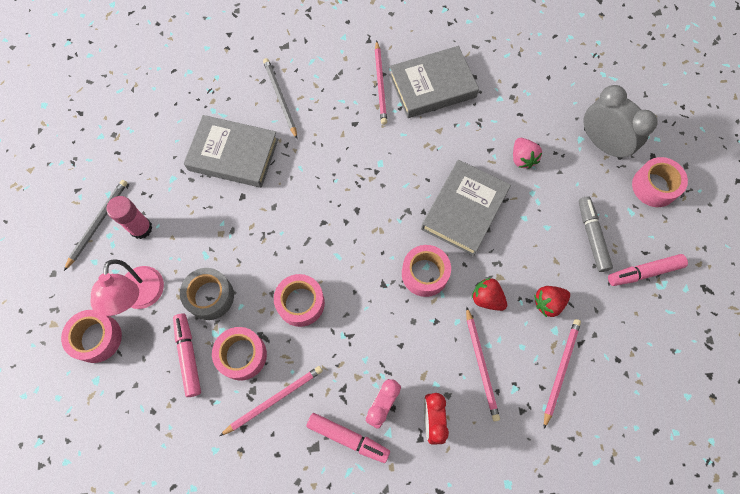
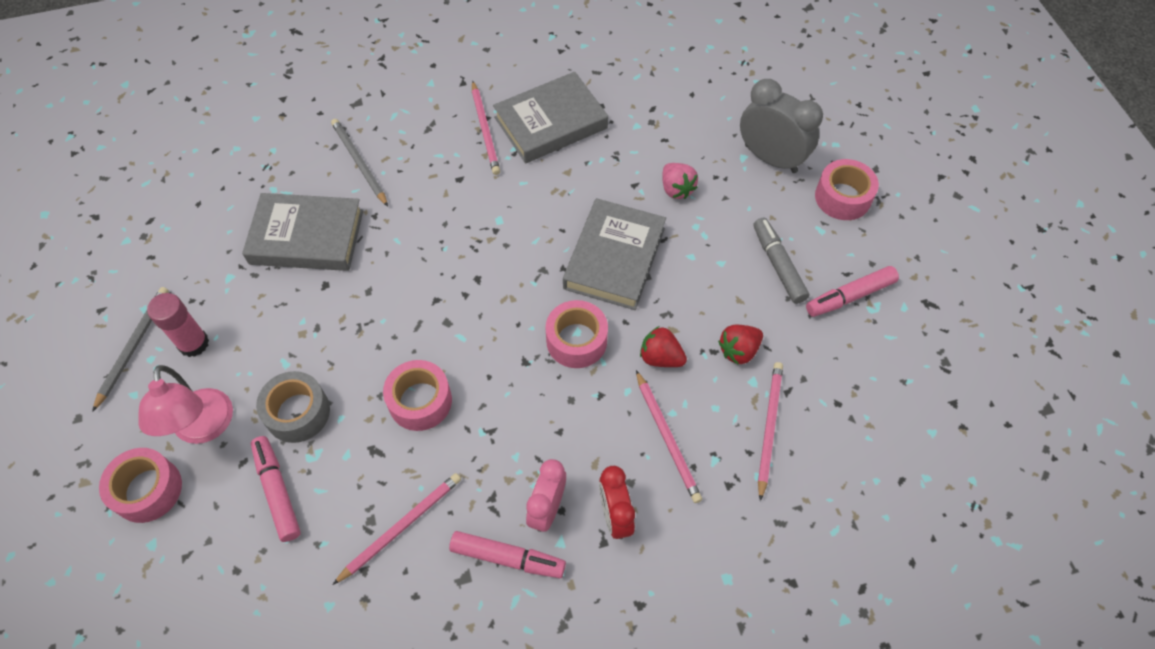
camera: 10 degrees left, 10 degrees down
pink tape [212,327,267,381] -> none

